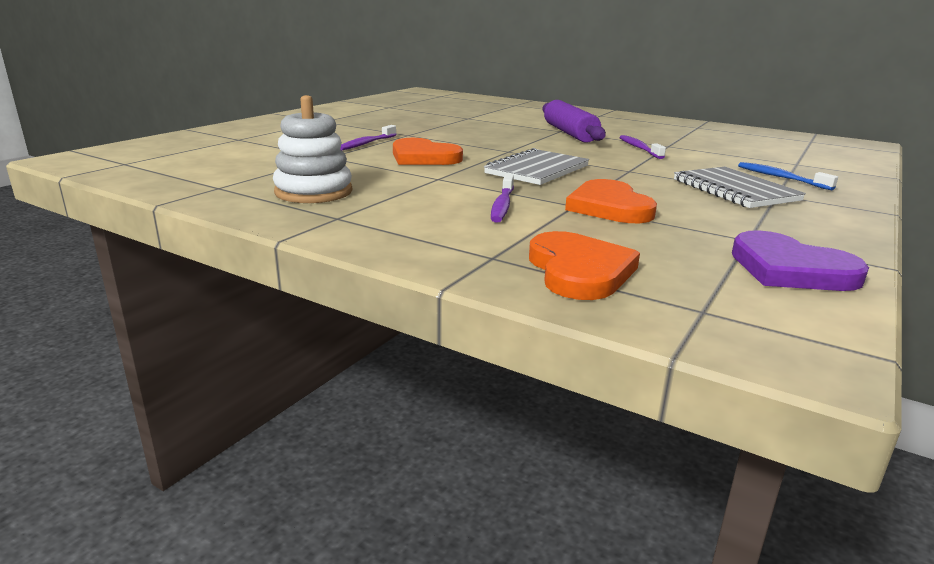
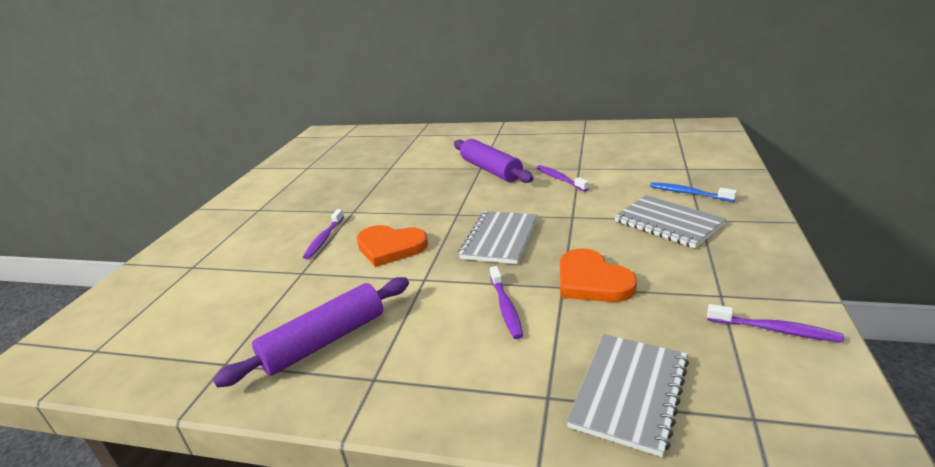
camera: 15 degrees left, 5 degrees up
white stacking toy [273,95,352,203] -> purple rolling pin [213,277,409,387]
orange heart [529,231,640,300] -> grey notebook [566,334,689,457]
purple heart [732,230,869,291] -> purple toothbrush [707,304,844,342]

